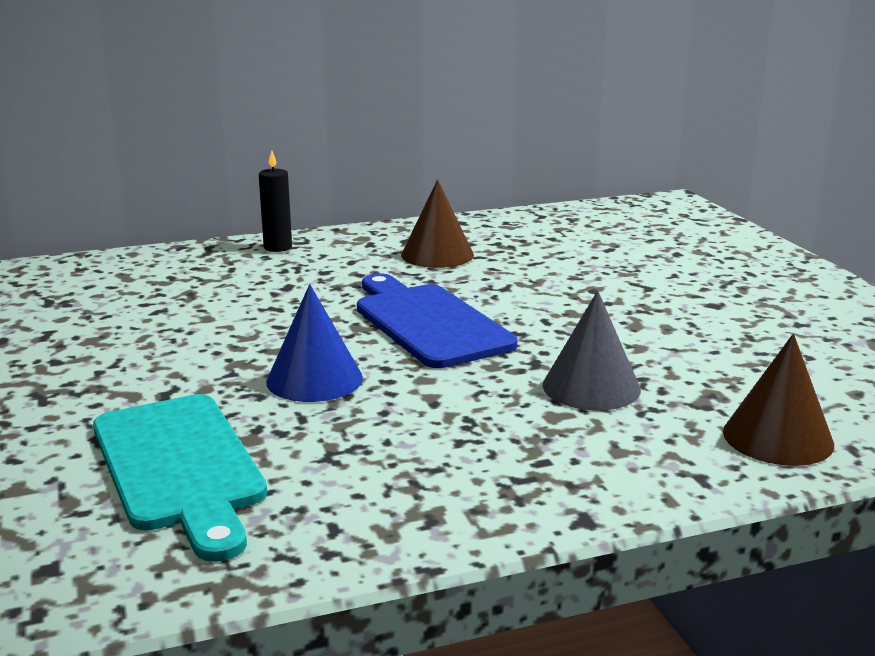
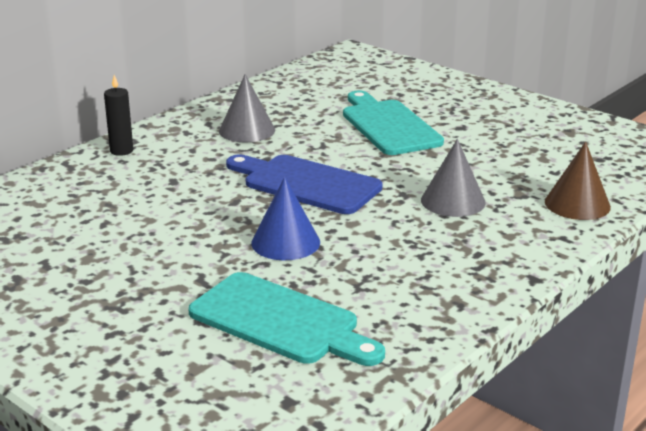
camera: 30 degrees left, 5 degrees up
brown cone [401,180,474,268] -> grey cone [219,74,275,142]
none -> turquoise cutting board [343,90,444,155]

